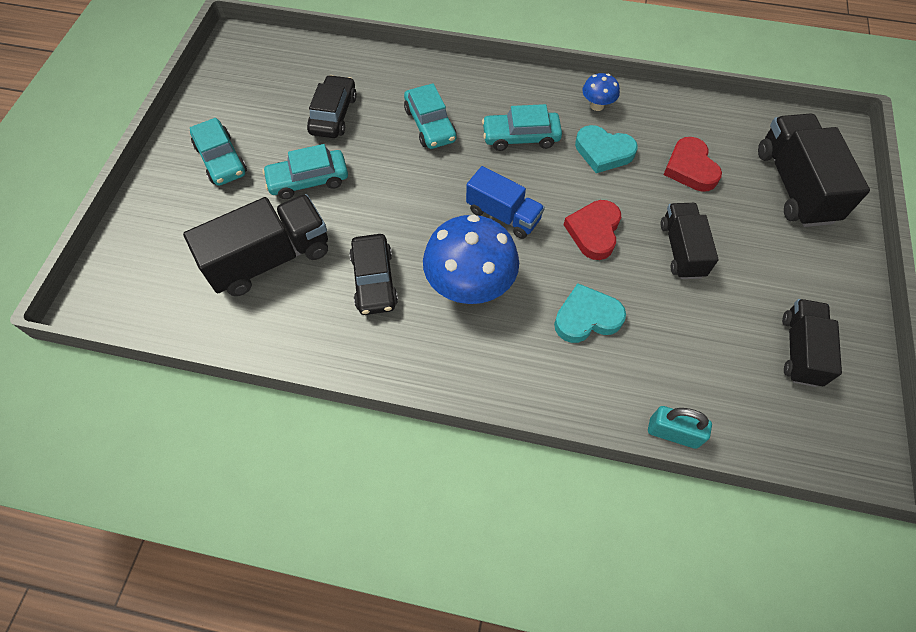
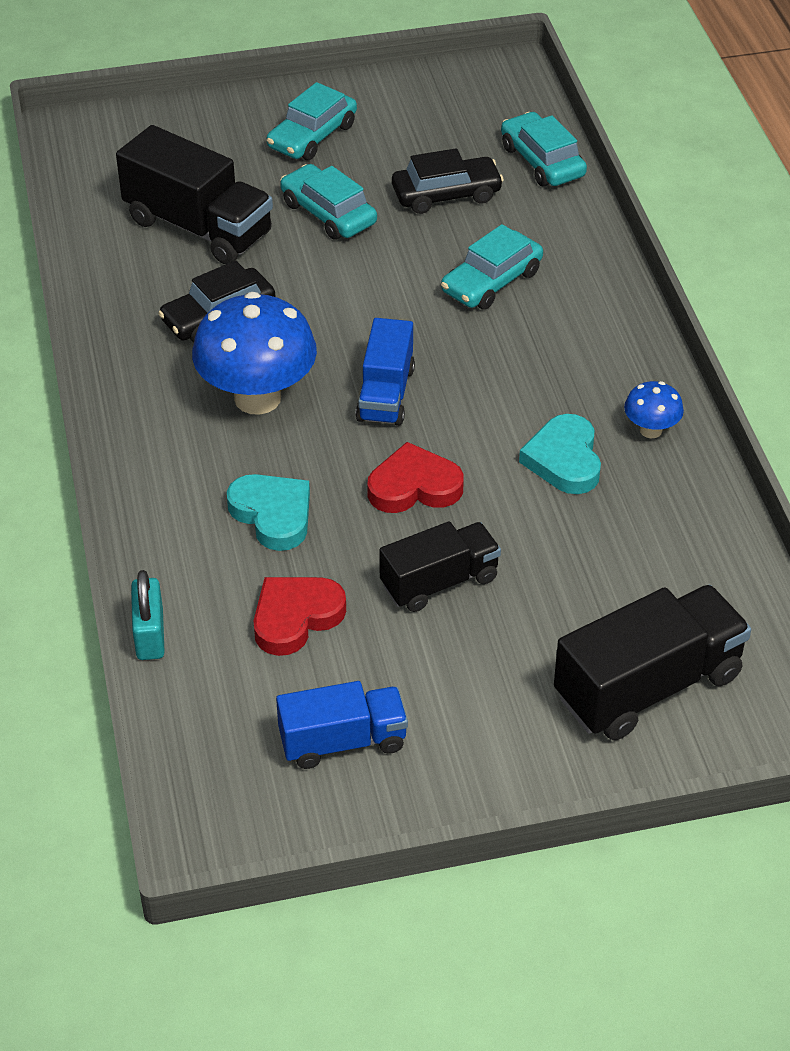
camera: 65 degrees right, 15 degrees down
turquoise car [482,104,562,151] -> turquoise car moved to [501,112,587,186]
red heart [663,137,722,192] -> red heart moved to [254,577,346,656]
black truck [782,299,842,387] -> blue truck [276,681,408,769]

